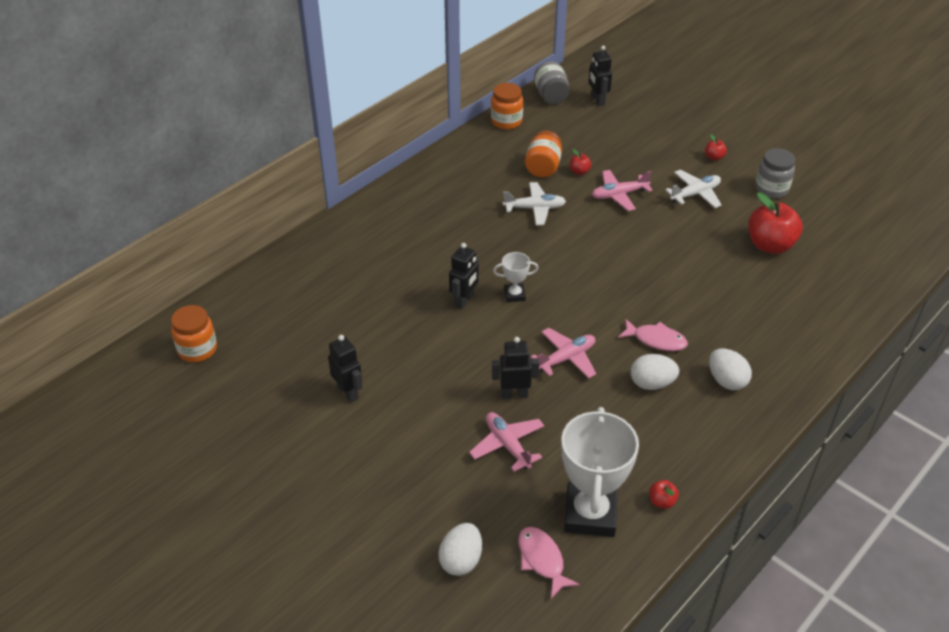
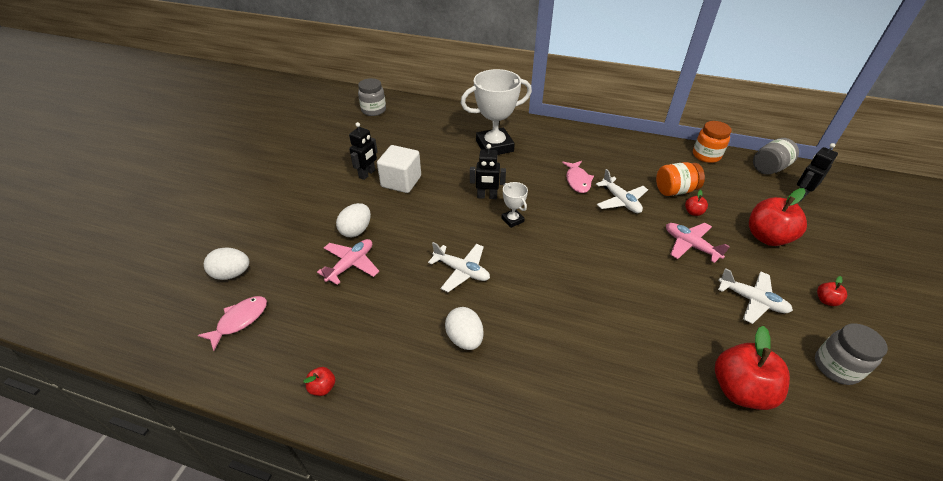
camera: 65 degrees right, 0 degrees up
orange jar [171,305,217,362] -> grey jar [358,78,386,116]
black robot [492,337,539,399] -> none
pink plane [531,328,596,378] -> white plane [428,242,490,292]
white trophy [561,407,639,537] -> white trophy moved to [461,69,532,155]
pink fish [618,319,688,351] -> pink fish moved to [562,161,594,193]
white egg [709,348,752,390] -> white egg moved to [336,203,371,237]
none -> white cube [377,145,421,193]
none -> red apple [749,188,807,246]

